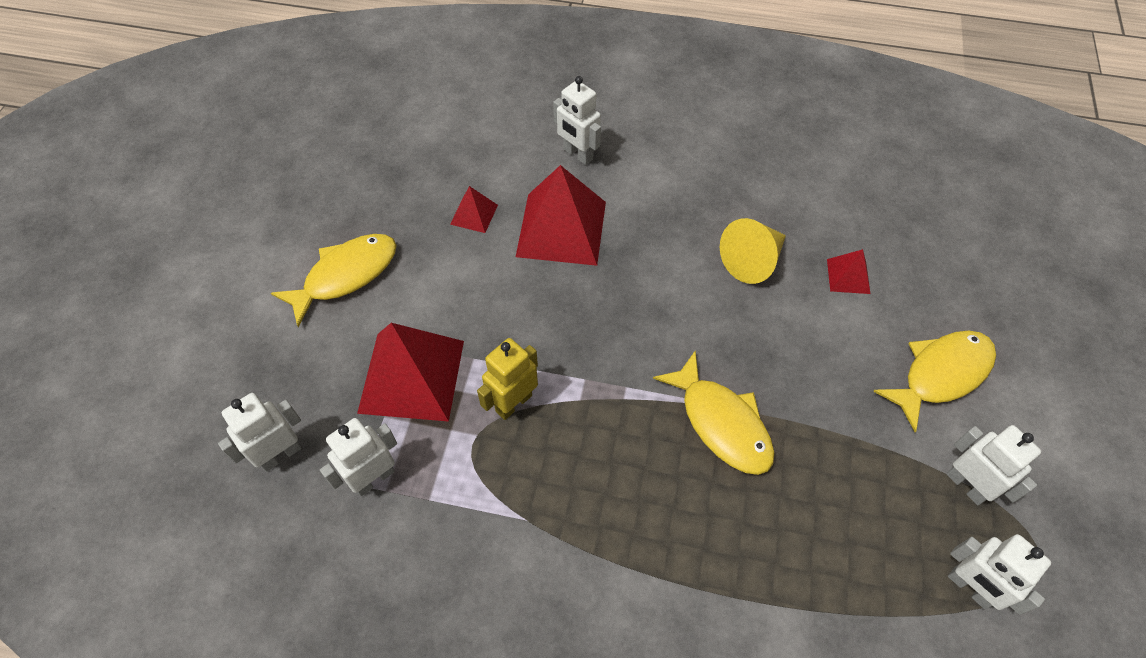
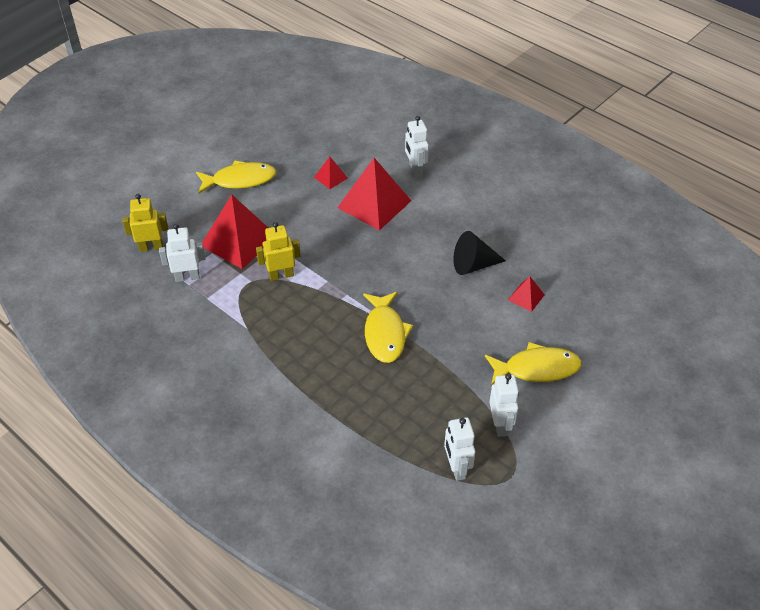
camera: 30 degrees right, 10 degrees down
white robot [218,393,301,472] -> yellow robot [123,194,168,252]
yellow cone [720,218,786,284] -> black cone [454,231,506,275]

